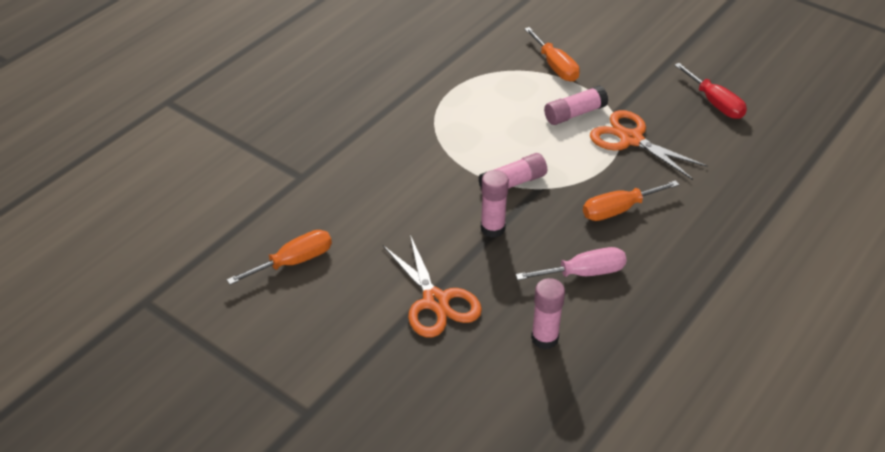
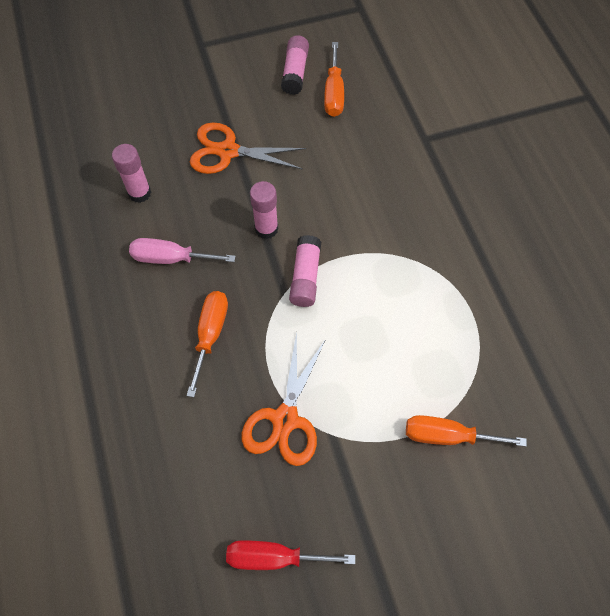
camera: 125 degrees right, 20 degrees up
pink screwdriver [515,247,627,280] -> pink screwdriver turned 75 degrees clockwise [129,238,236,264]
pink glue stick [544,85,608,125] -> pink glue stick moved to [281,35,309,95]
orange scissors [590,110,708,180] -> orange scissors turned 120 degrees clockwise [242,332,326,466]

